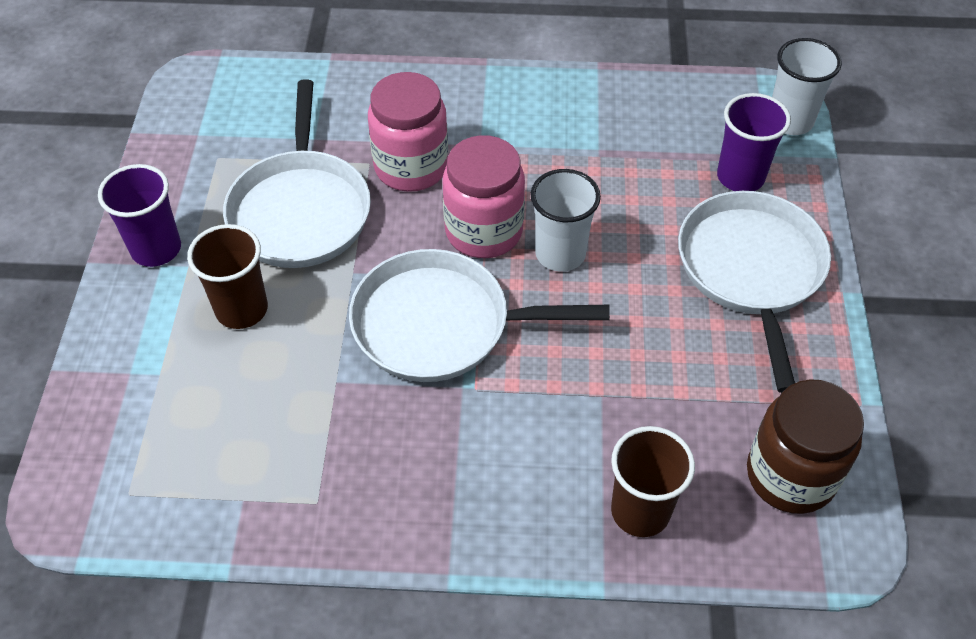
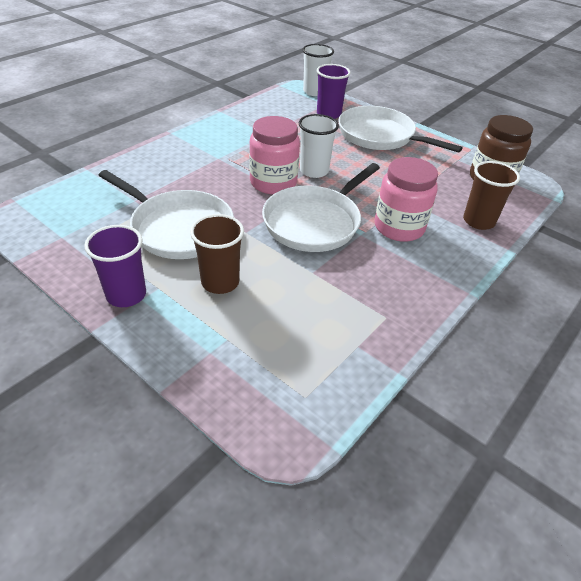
camera: 55 degrees left, 10 degrees down
pink jar [368,72,448,192] -> pink jar moved to [375,157,438,242]

